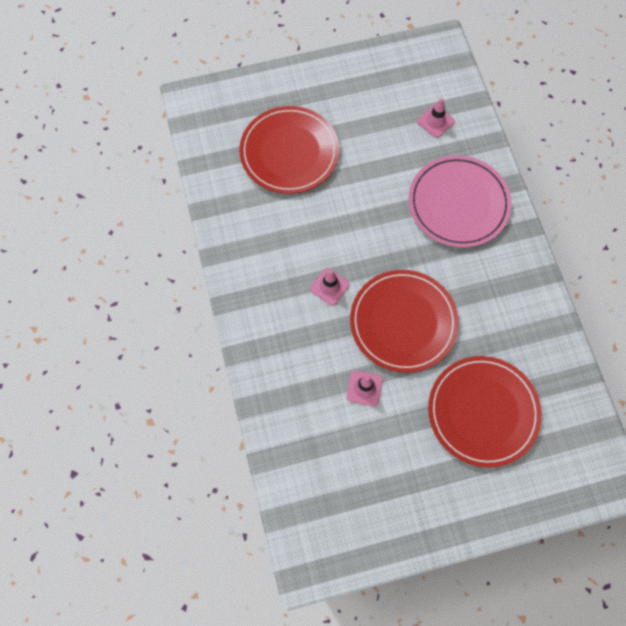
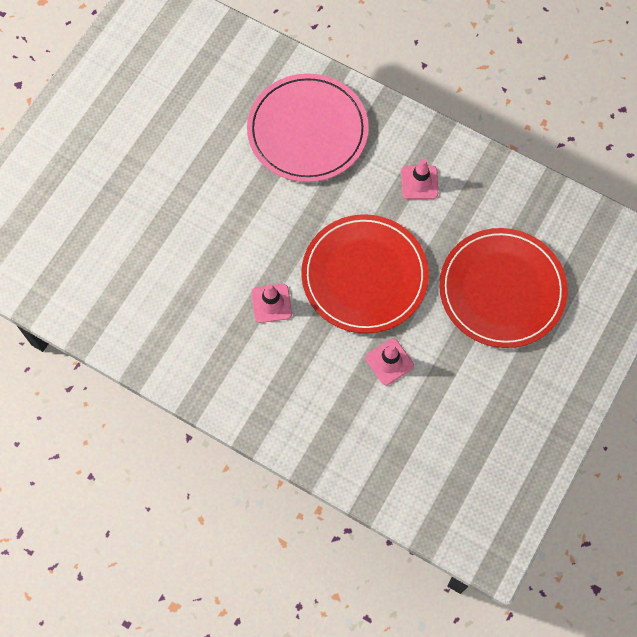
camera: 45 degrees left, 0 degrees up
red plate [239,106,339,194] -> none
pink traffic cone [417,98,455,138] -> pink traffic cone moved to [401,159,438,199]

